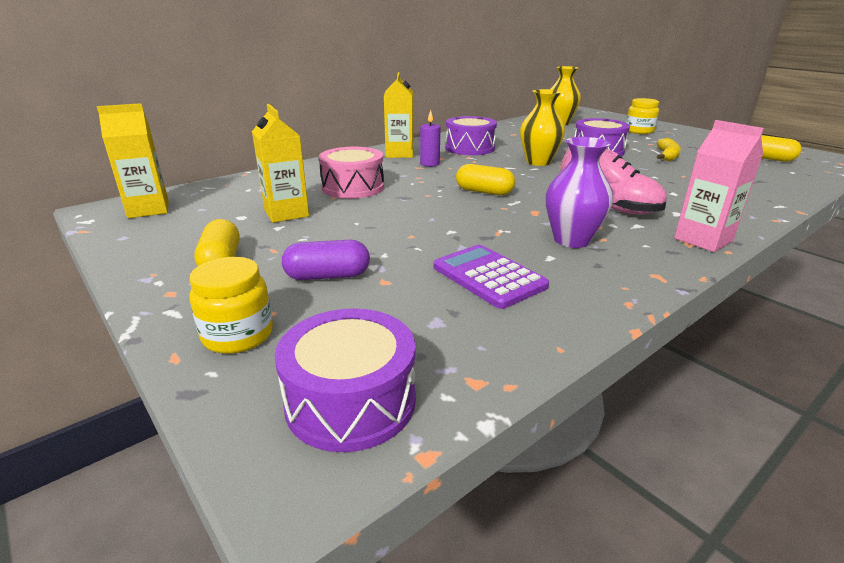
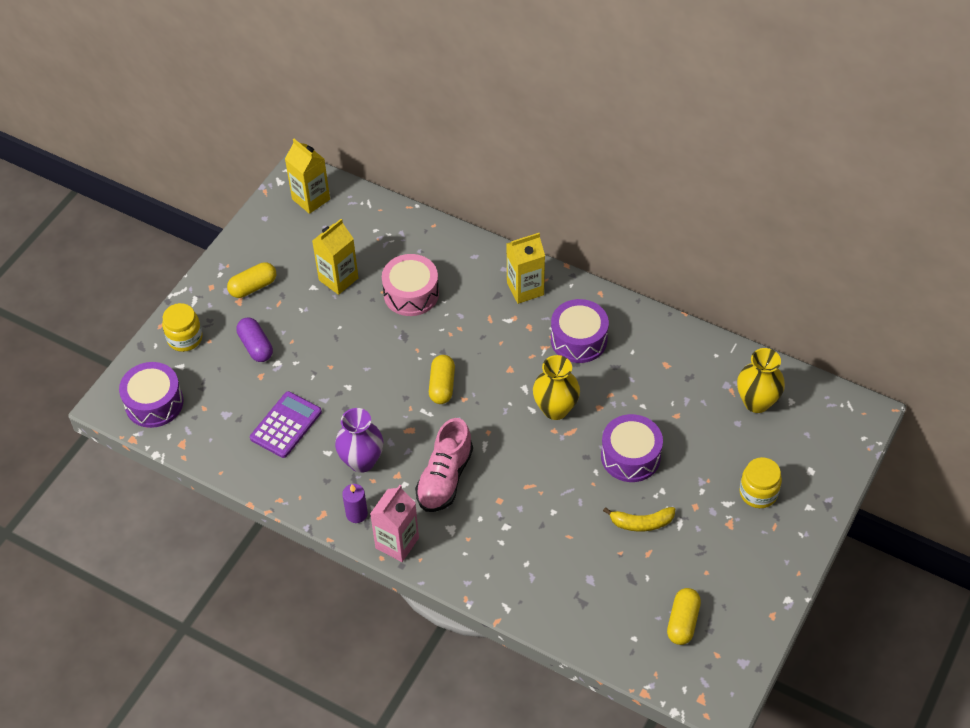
camera: 70 degrees right, 25 degrees up
purple candle [420,110,441,167] -> purple candle moved to [342,484,368,523]

